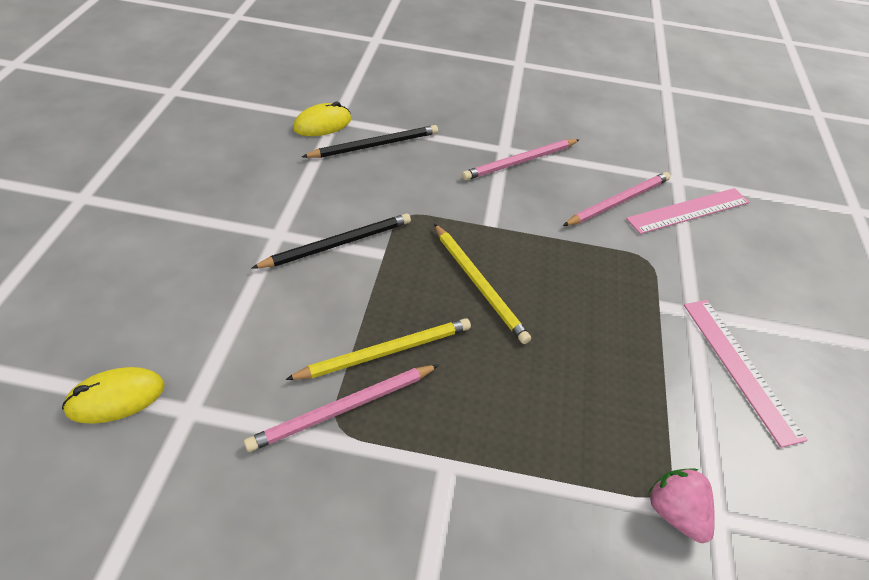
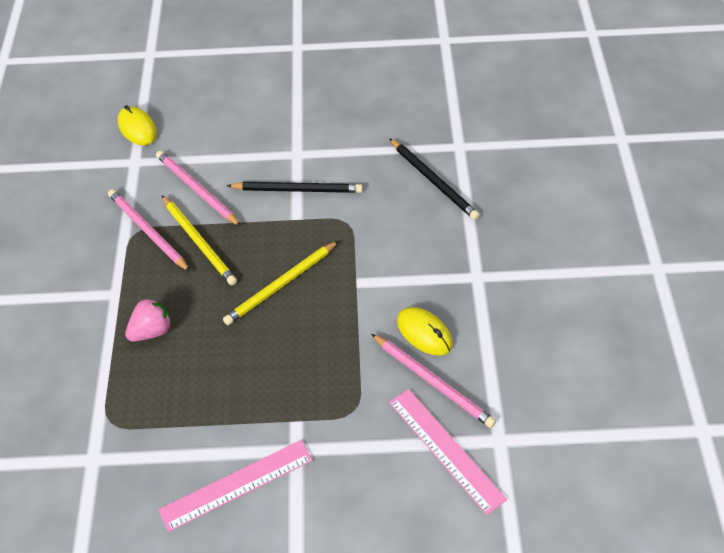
camera: 85 degrees right, 5 degrees up
black pencil [252,213,411,268] -> black pencil turned 45 degrees counterclockwise [227,182,363,193]
yellow mouse [293,102,351,136] -> yellow mouse moved to [397,307,453,356]
pink pencil [462,139,579,180] -> pink pencil moved to [156,151,241,226]
pink strawberry [648,468,715,543] -> pink strawberry moved to [125,298,172,342]

